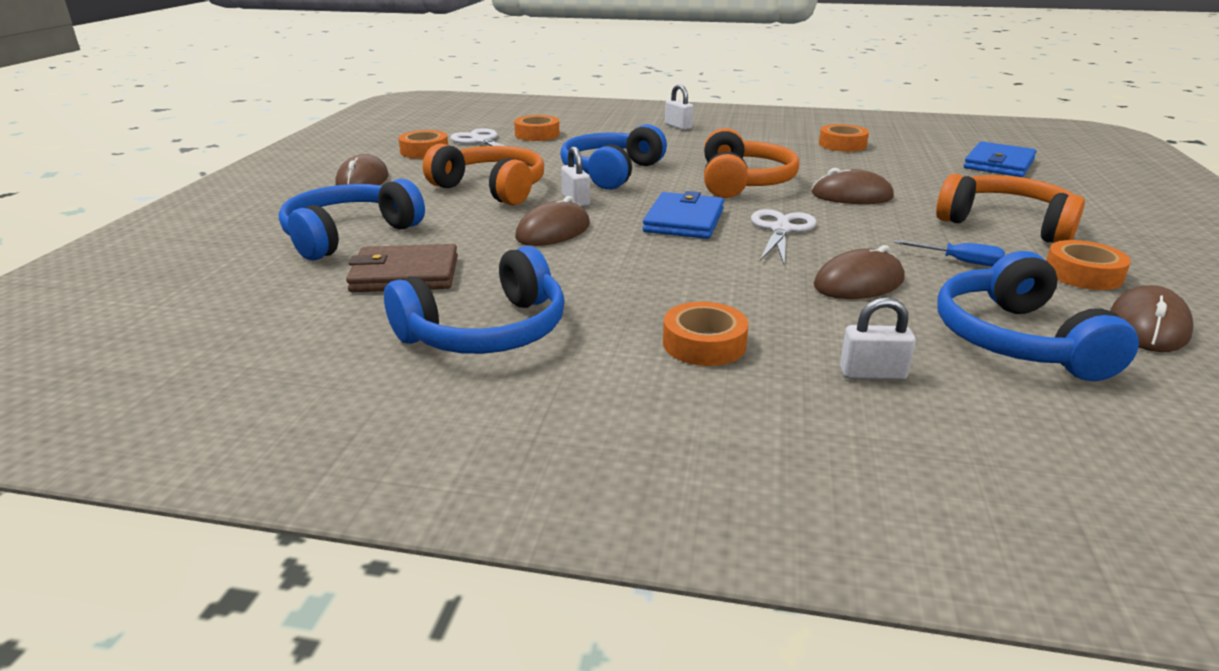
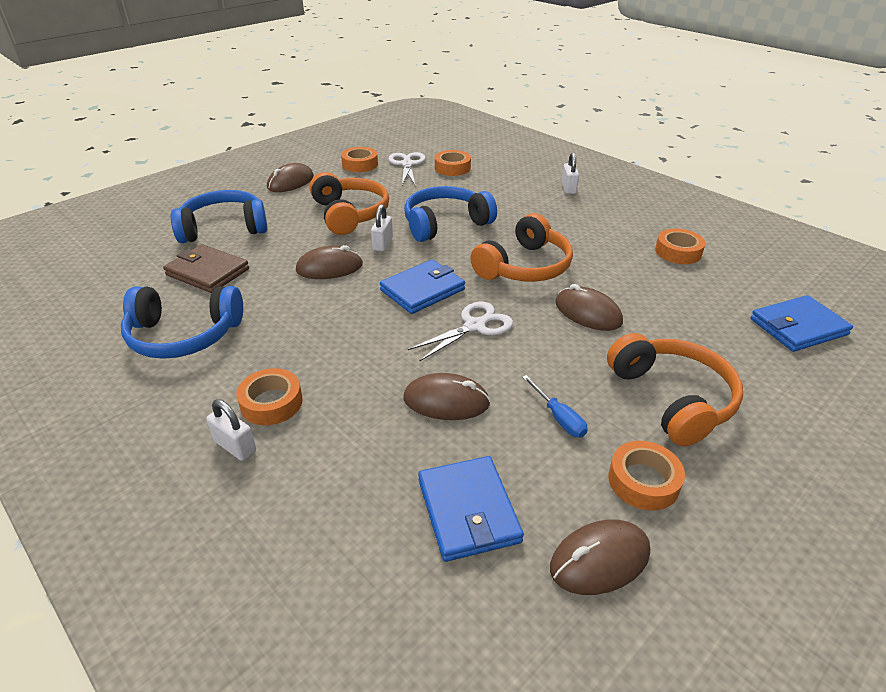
camera: 35 degrees right, 10 degrees up
white padlock [840,297,916,380] -> white padlock moved to [207,399,256,461]
blue headphones [937,251,1139,381] -> blue wallet [418,456,524,562]

